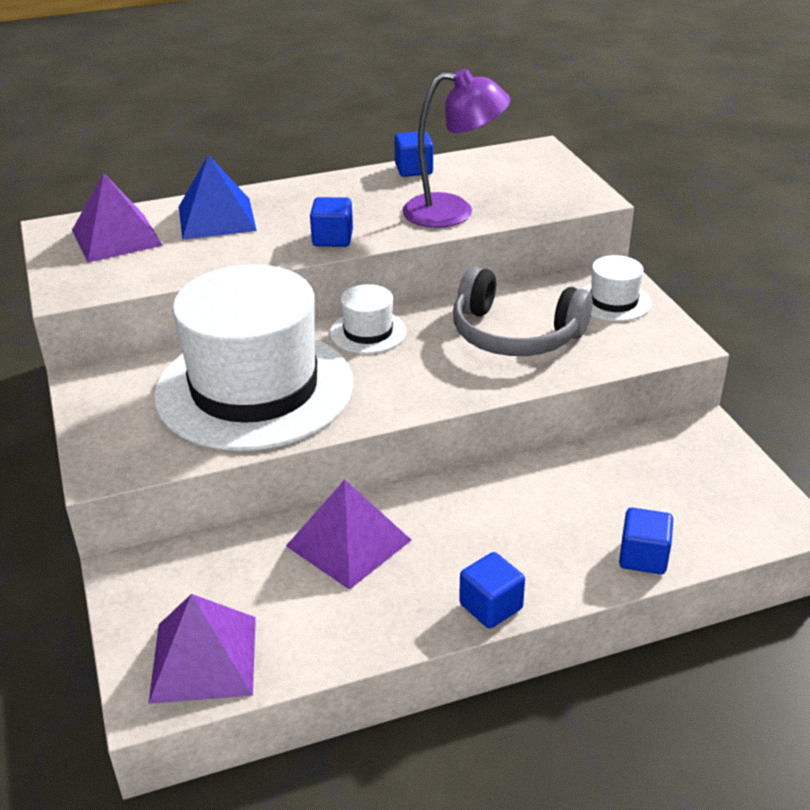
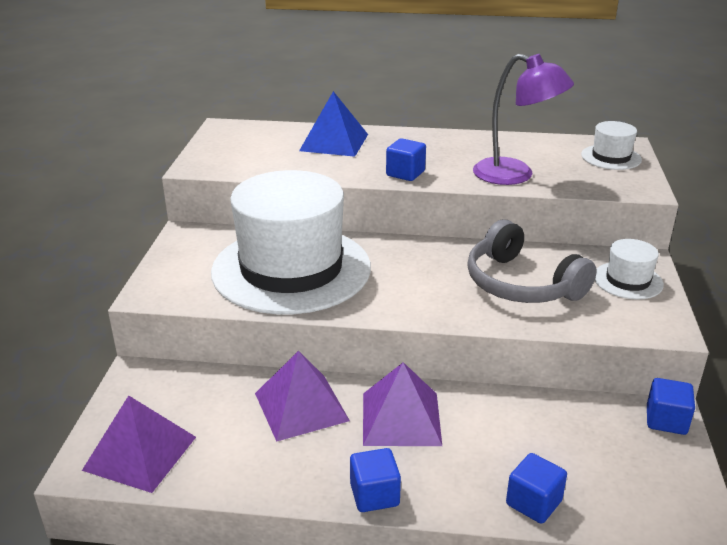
camera: 25 degrees right, 5 degrees down
purple pyramid [72,173,163,263] -> purple pyramid moved to [363,362,442,446]
white hat [330,284,407,354] -> white hat moved to [581,121,642,170]
blue cube [394,131,433,177] -> blue cube moved to [647,378,695,435]

